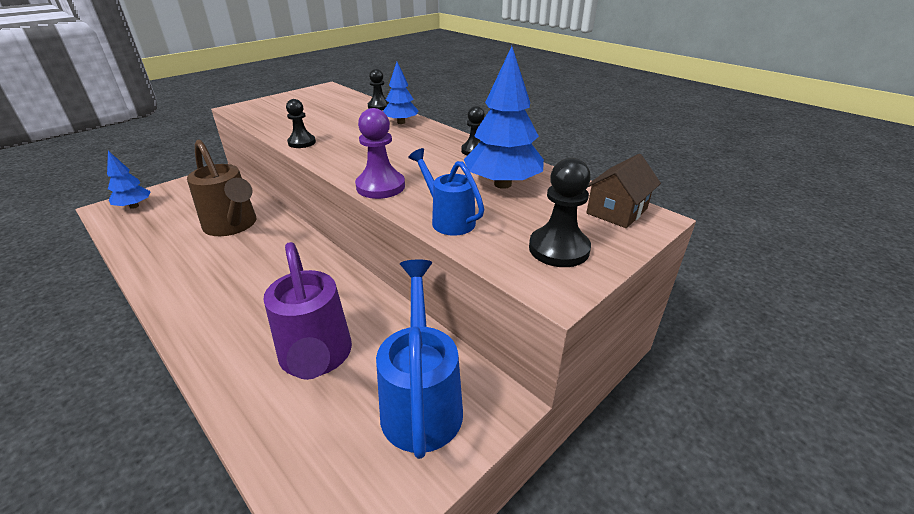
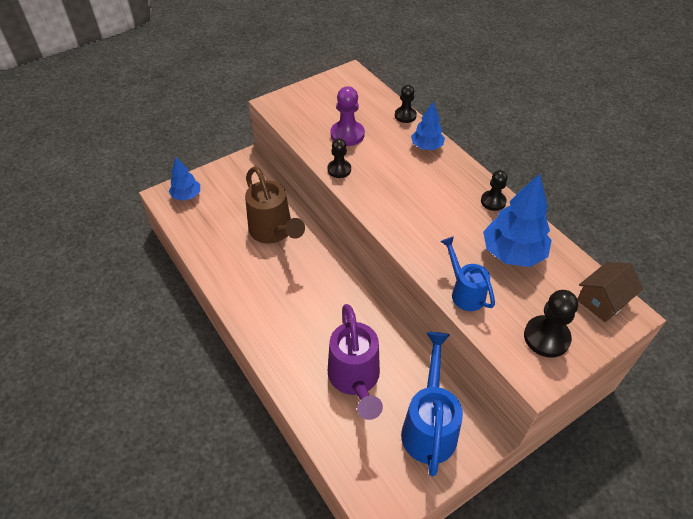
camera: 10 degrees right, 15 degrees up
purple pawn [355,108,405,199] -> purple pawn moved to [331,86,365,146]

